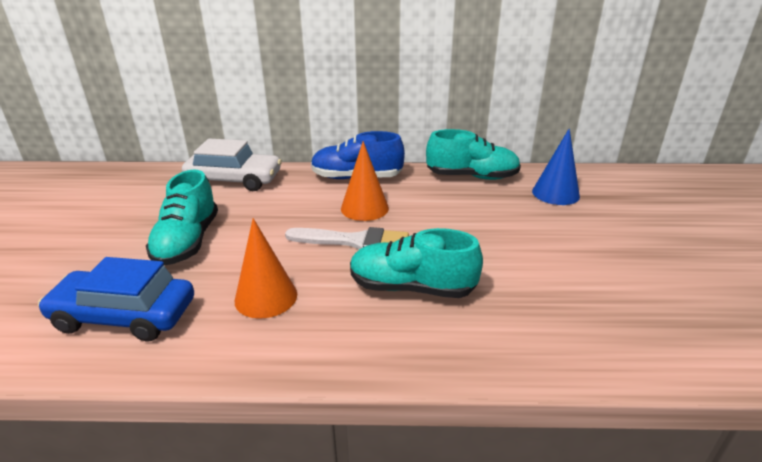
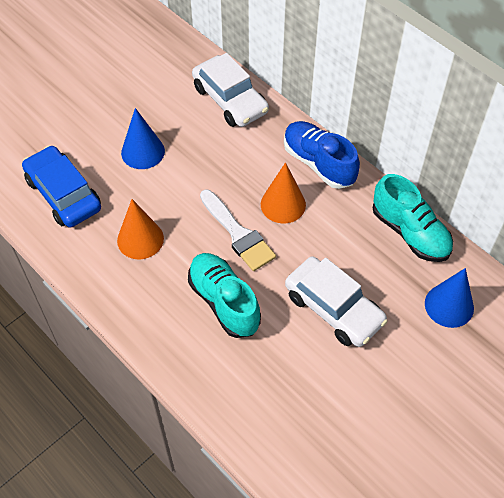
camera: 45 degrees right, 25 degrees up
turquoise shoe [146,170,218,265] -> blue cone [121,108,165,169]
none -> white car [285,256,388,347]

